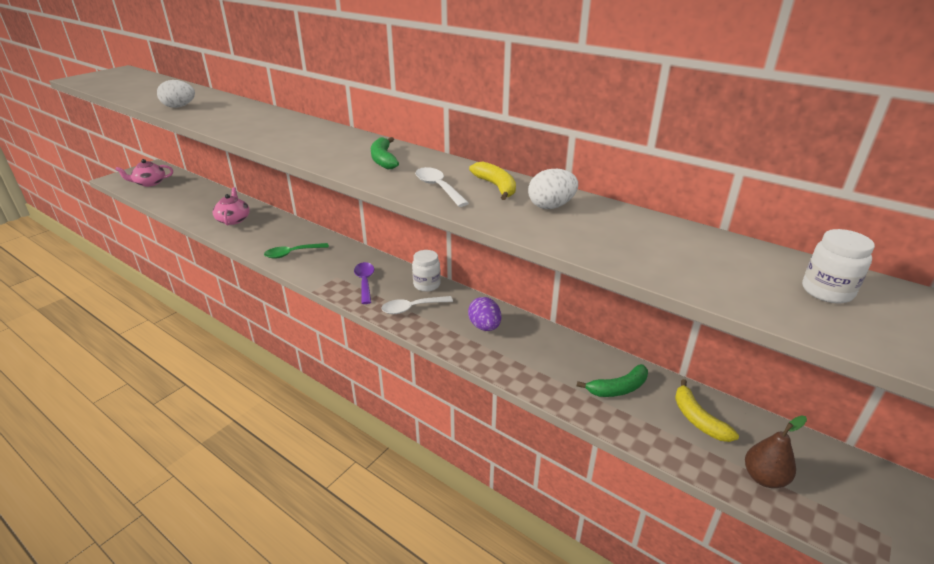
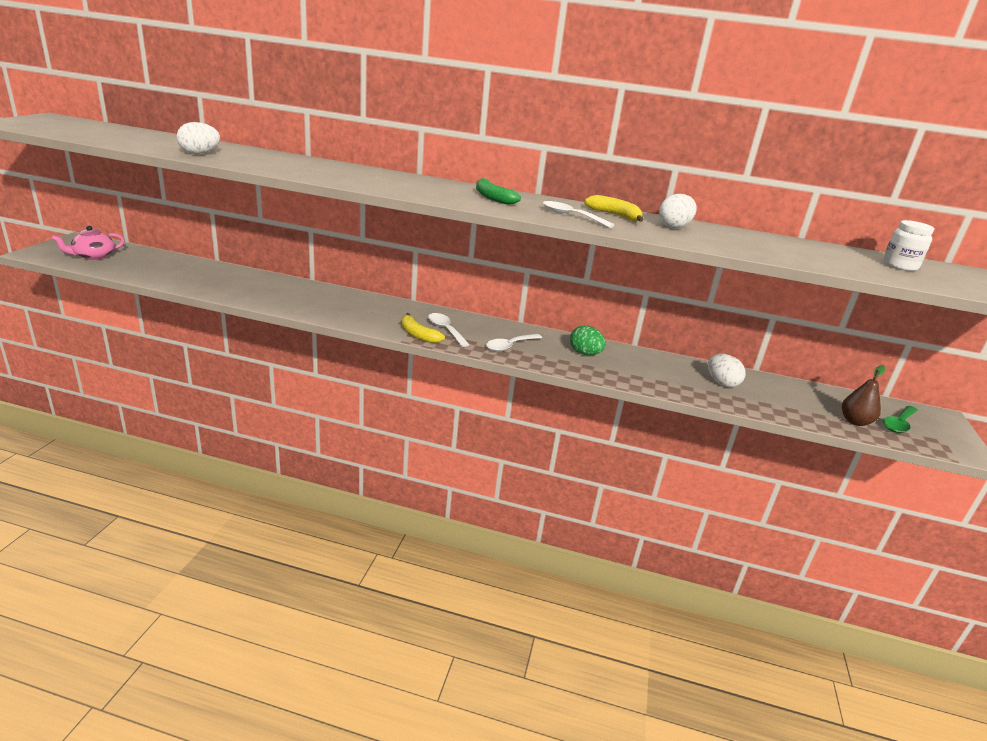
camera: 25 degrees left, 5 degrees down
pink teapot [212,187,250,226] -> none
green spoon [264,243,329,259] -> green spoon moved to [883,406,918,433]
purple spoon [354,262,374,304] -> white spoon [428,313,470,347]
white jar [412,250,441,292] -> none
purple egg [468,297,501,331] -> green egg [570,325,606,355]
green banana [577,364,648,397] -> white egg [708,354,746,387]
yellow banana [675,379,739,442] -> yellow banana moved to [401,313,445,343]

